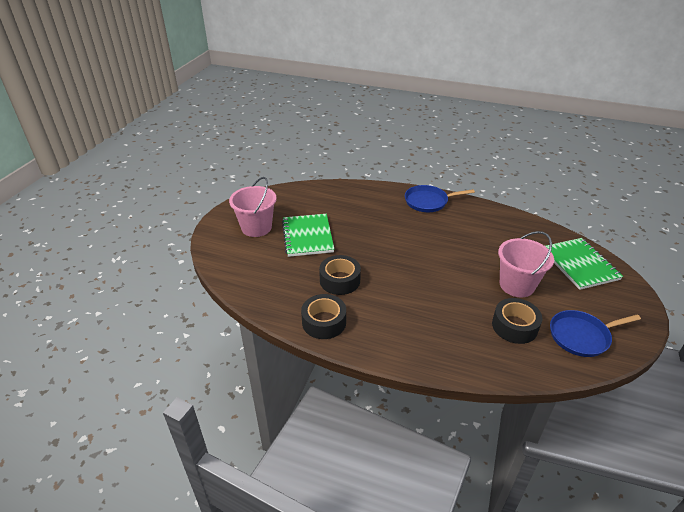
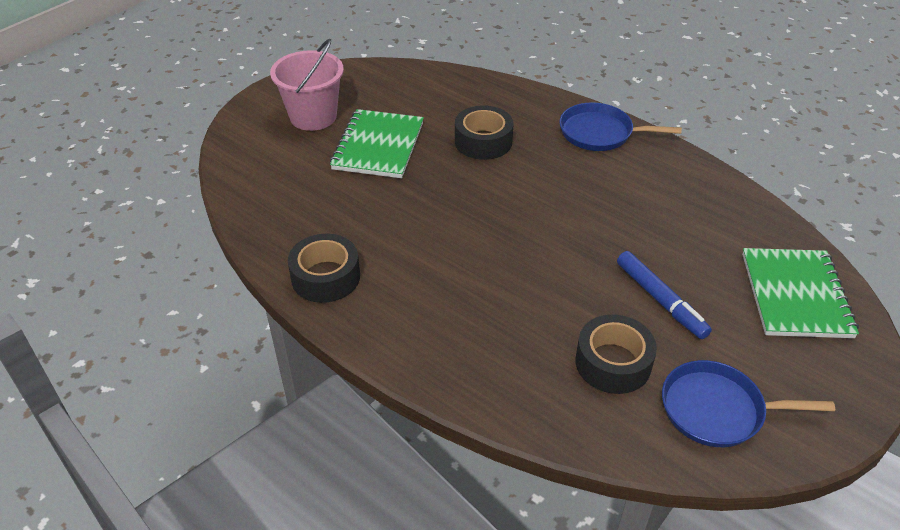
camera: 20 degrees right, 5 degrees up
black tape [319,255,361,295] -> black tape moved to [455,105,513,160]
pink bucket [498,231,554,297] -> blue marker [617,251,712,339]

